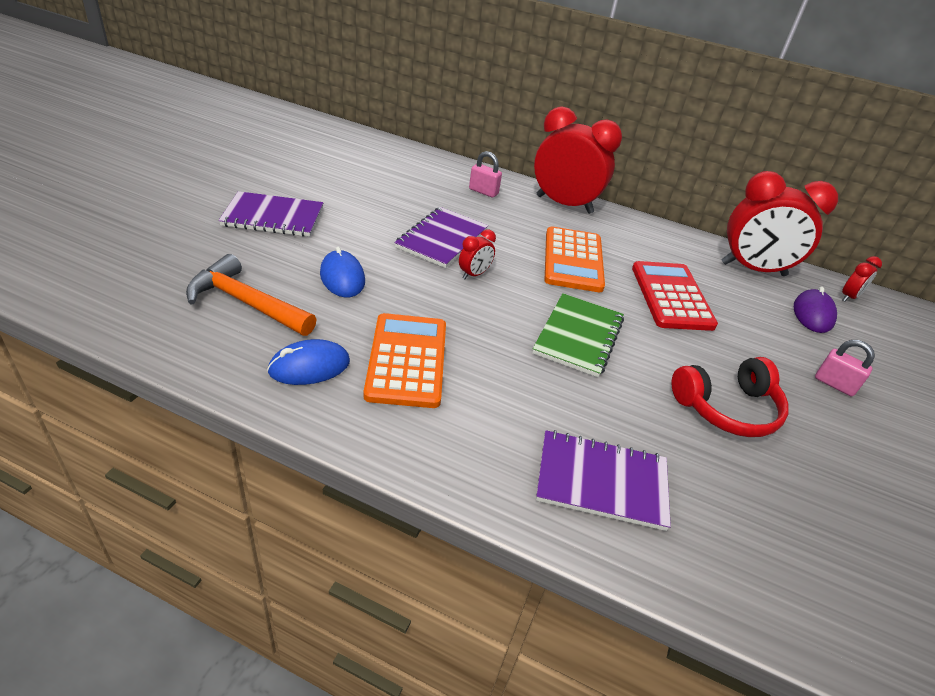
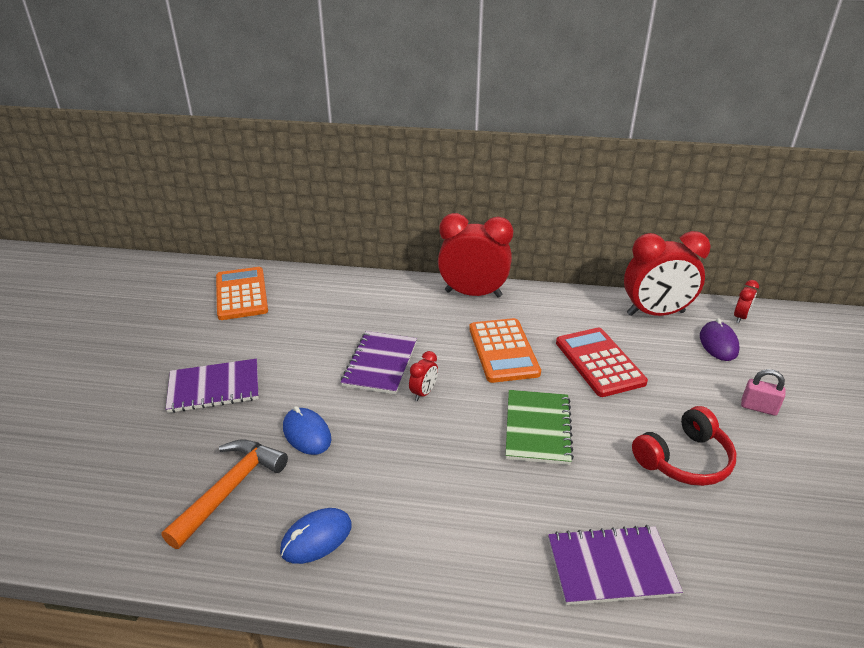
camera: 10 degrees left, 5 degrees down
orange hammer [186,254,317,336] -> orange hammer turned 105 degrees clockwise [162,439,288,549]
orange calculator [364,313,446,408] -> orange calculator moved to [216,267,268,320]
pink padlock [469,151,502,198] -> none

